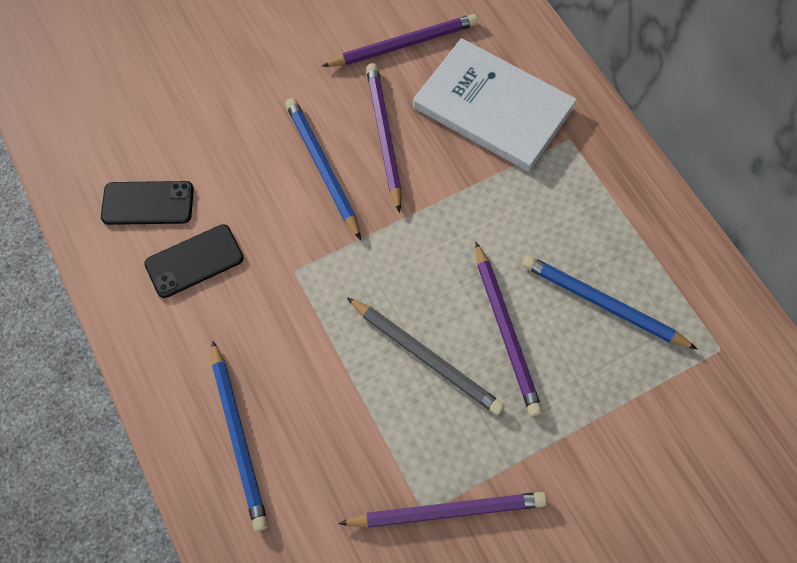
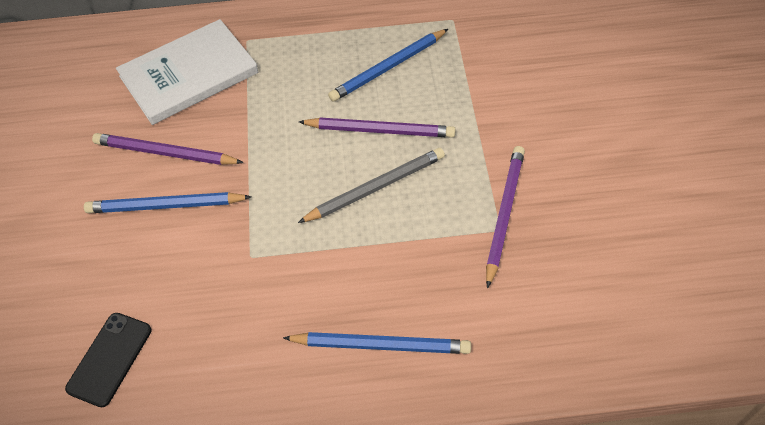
camera: 65 degrees left, 10 degrees down
black phone [144,224,244,298] -> none
purple pencil [322,14,478,67] -> none

